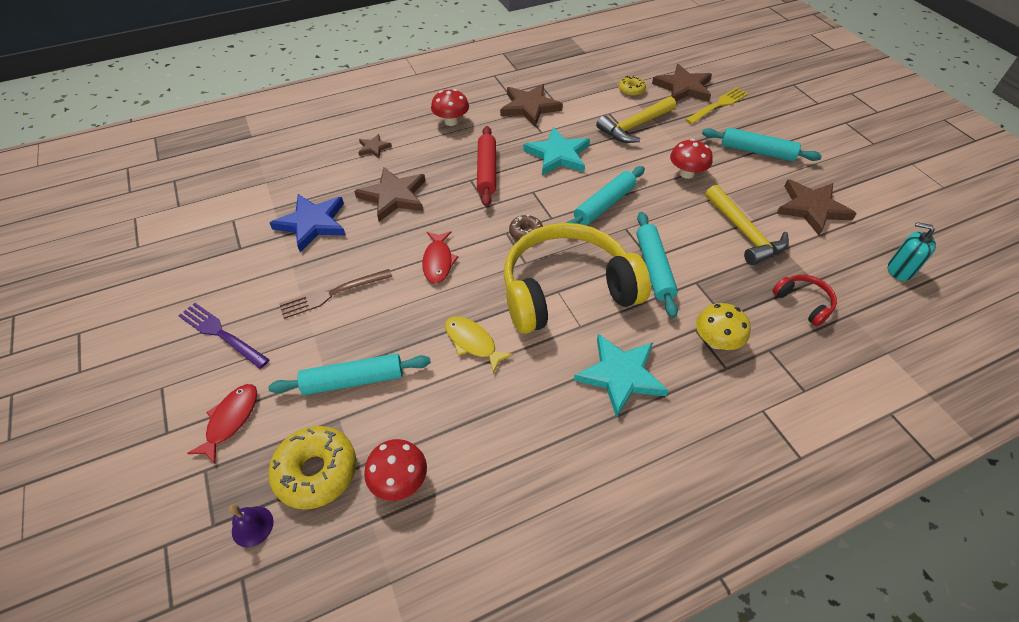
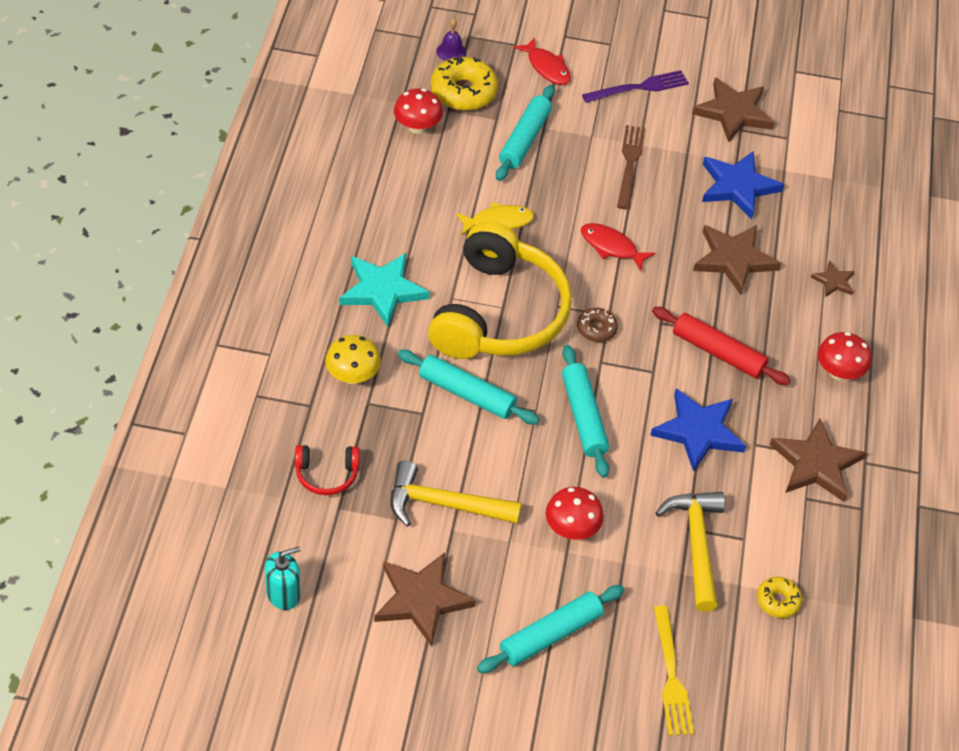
camera: 120 degrees right, 0 degrees up
turquoise star [523,127,590,175] -> blue star [650,388,746,472]
brown star [652,64,712,102] -> brown star moved to [692,77,775,142]

